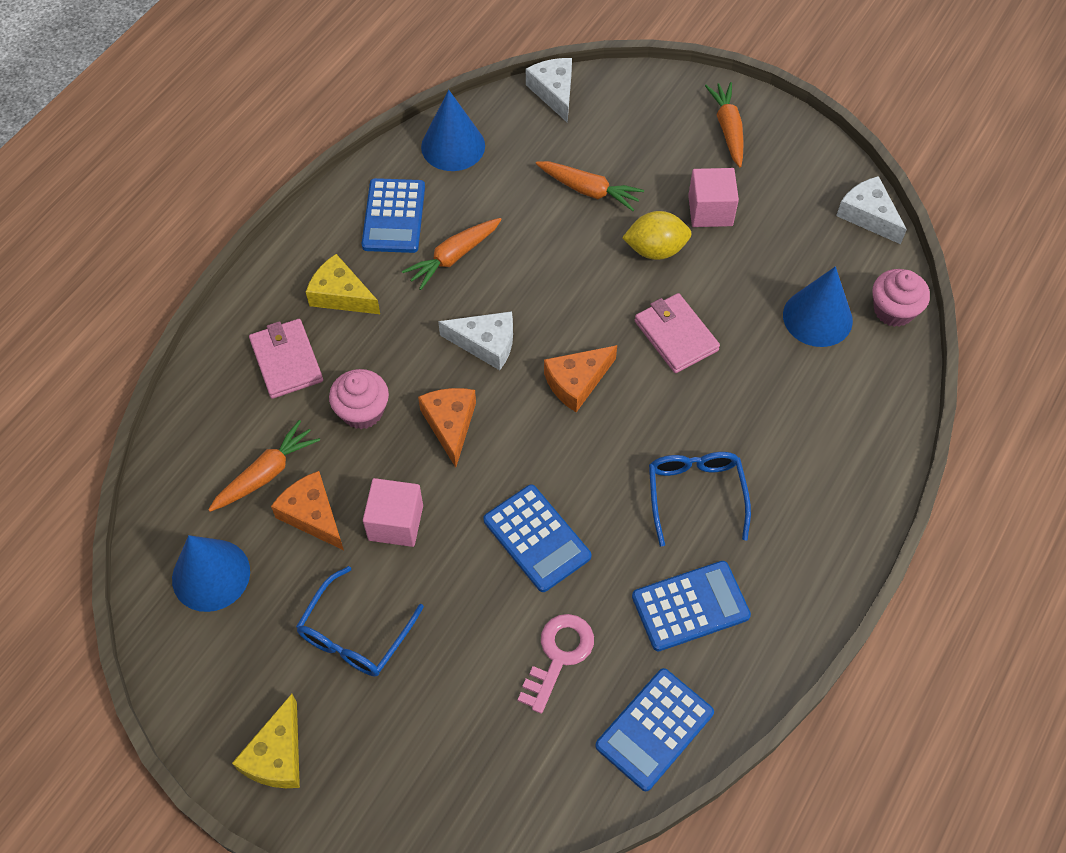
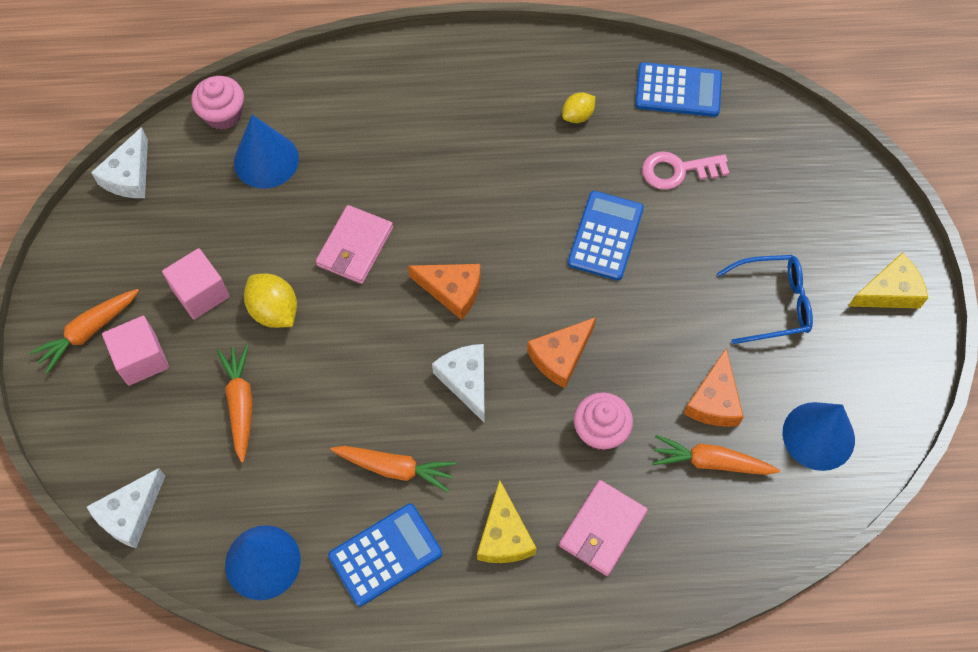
camera: 125 degrees left, 5 degrees up
pink cube [363,478,423,547] -> pink cube moved to [102,316,169,386]
blue calculator [632,561,751,651] -> yellow lemon [562,92,595,123]
blue glasses [649,452,751,547] -> none

